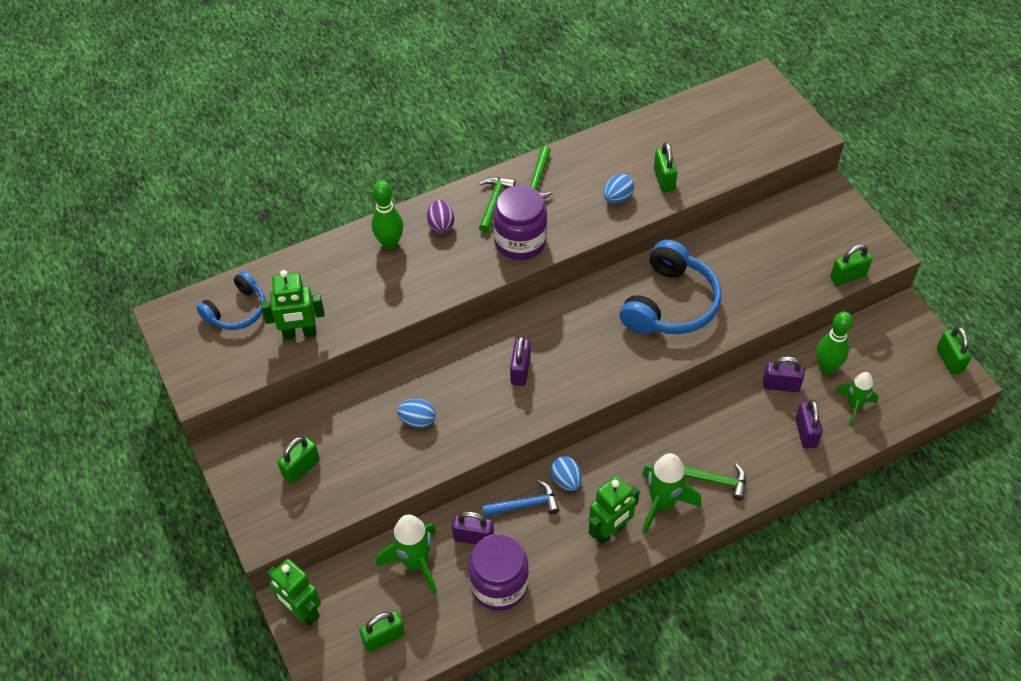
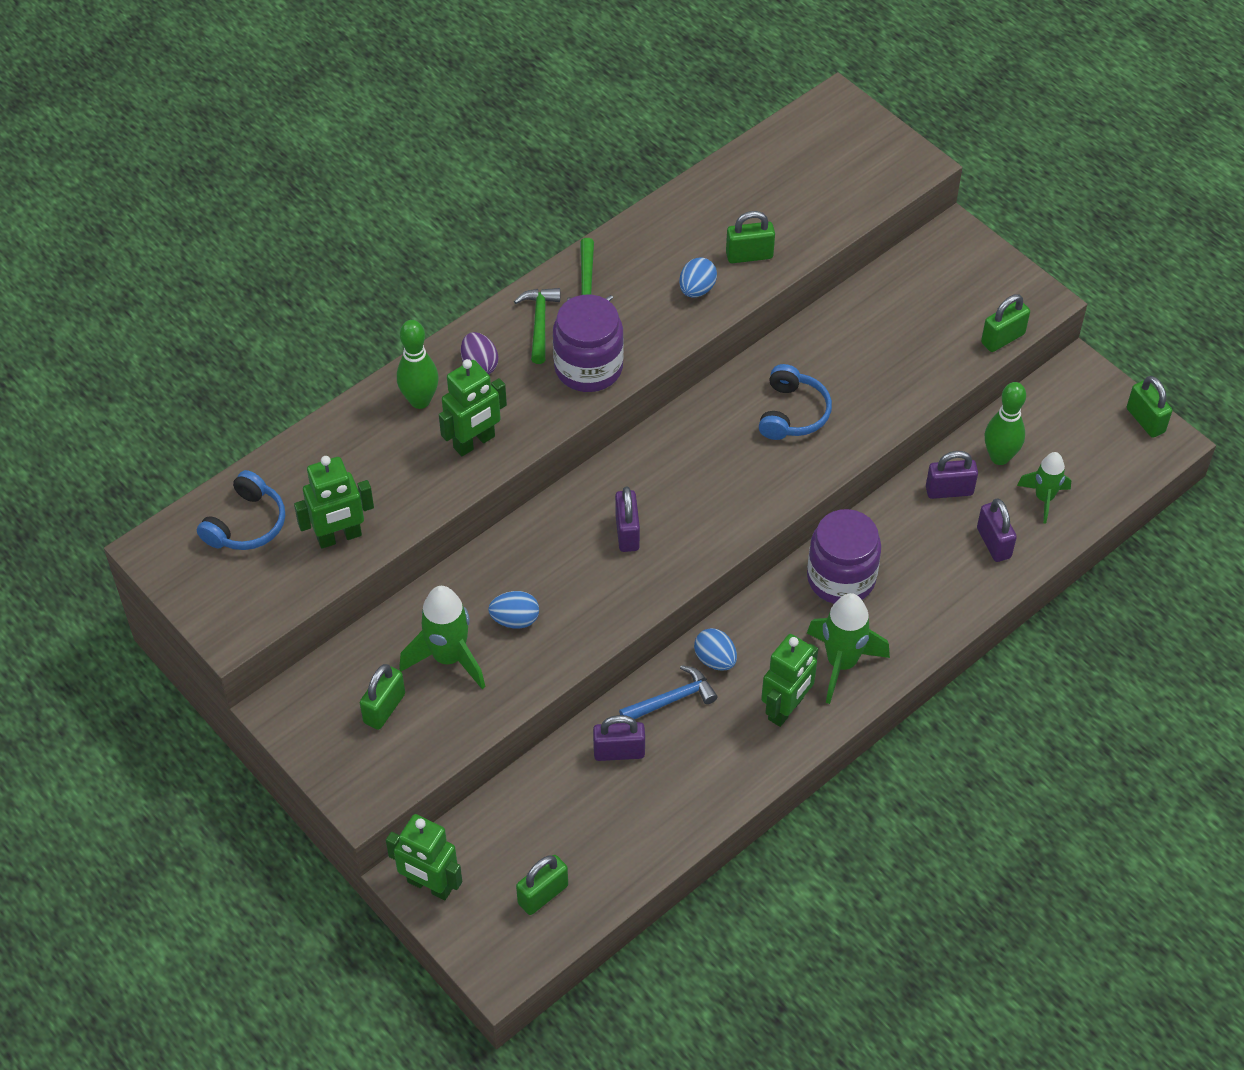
camera: 15 degrees left, 0 degrees up
green rocket [376,514,437,595] -> green rocket moved to [399,586,485,689]
purple jar [468,534,529,611] -> purple jar moved to [807,509,881,604]
blue headphones [620,240,721,334] -> blue headphones [759,364,832,440], size x0.60
green padlock [654,142,677,192] -> green padlock turned 75 degrees counterclockwise [726,211,775,263]
green hammer [684,464,746,500] -> none
none -> green robot [439,359,507,456]

